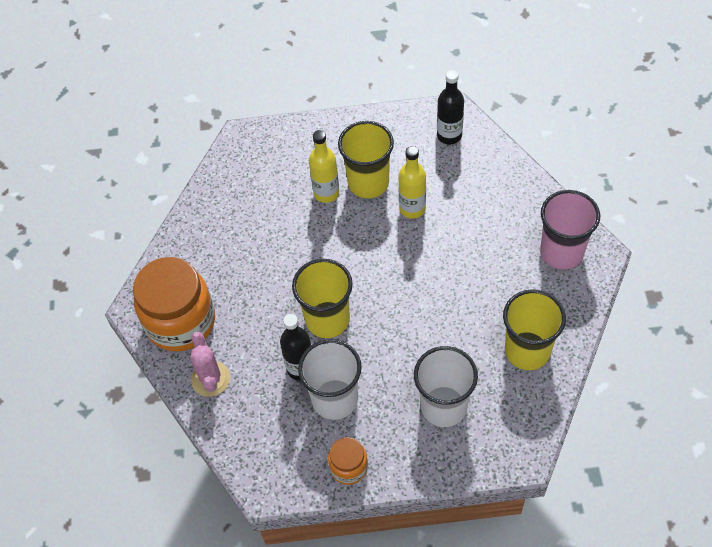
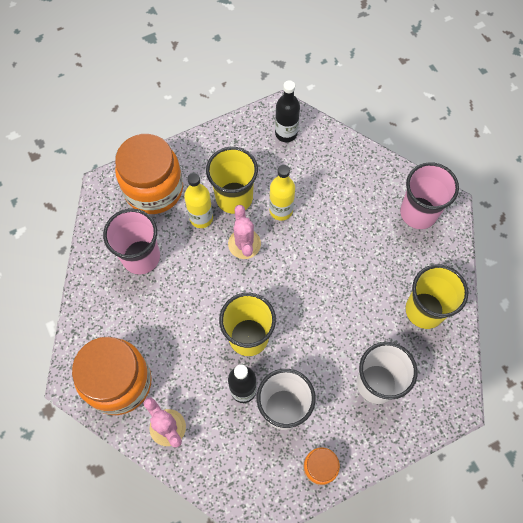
camera: 25 degrees left, 10 degrees up
none -> pink cup [103,209,160,275]
none -> orange jar [115,134,183,214]
none -> pink cactus [228,205,261,259]

